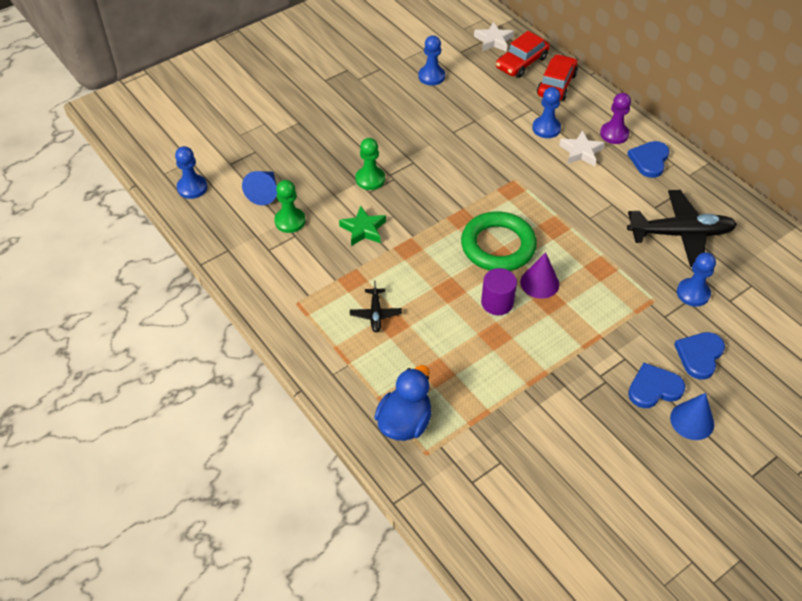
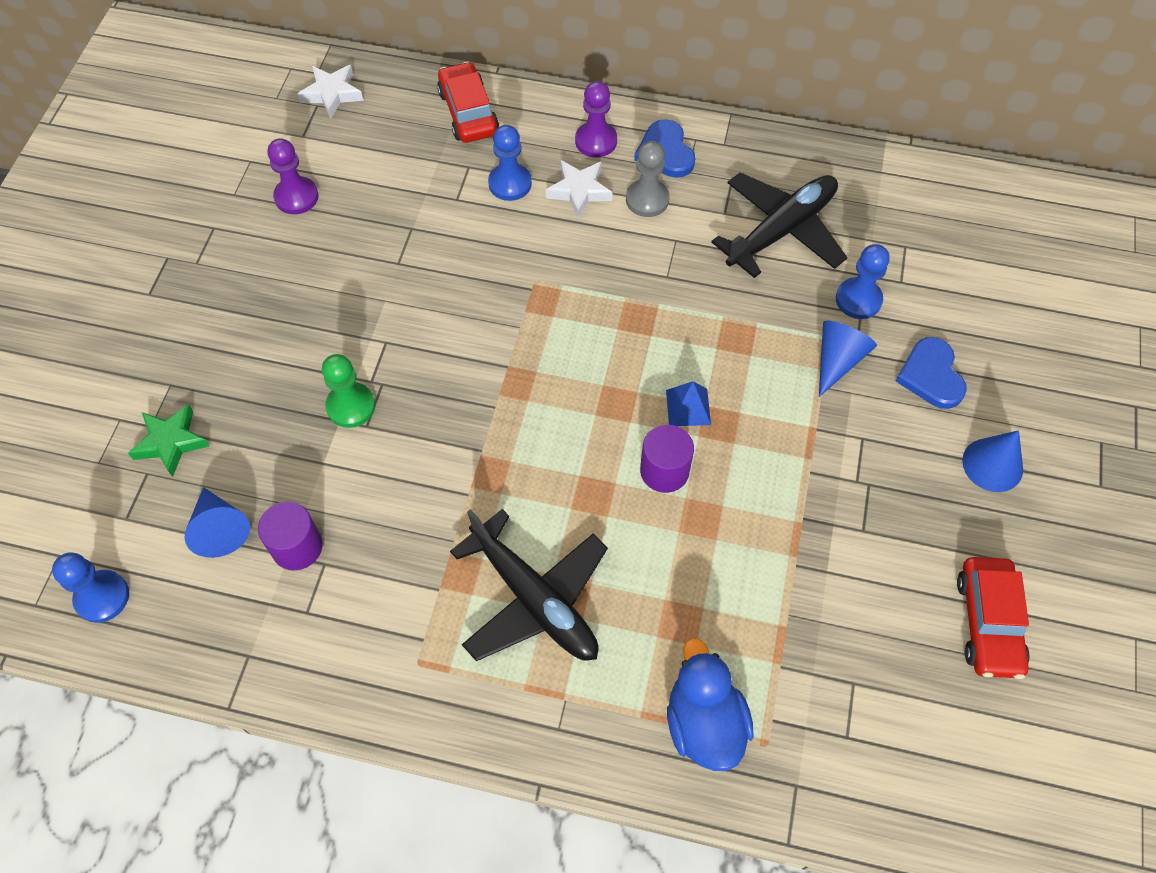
camera: 40 degrees left, 10 degrees up
green pawn [274,180,306,233] -> purple cylinder [258,502,323,571]
green star [339,206,386,246] -> green star moved to [128,404,209,477]
black plane [350,281,402,333] -> black plane [450,509,608,661], size x2.08
blue pawn [418,35,445,86] -> purple pawn [267,138,318,214]
green ring [461,211,537,271] -> none
red car [496,31,550,78] -> red car moved to [957,557,1030,679]
purple cone [520,252,559,299] -> blue pyramid [666,381,711,426]
blue heart [628,363,686,408] -> none
none -> grey pawn [626,141,670,217]
none -> blue cone [819,321,877,397]

